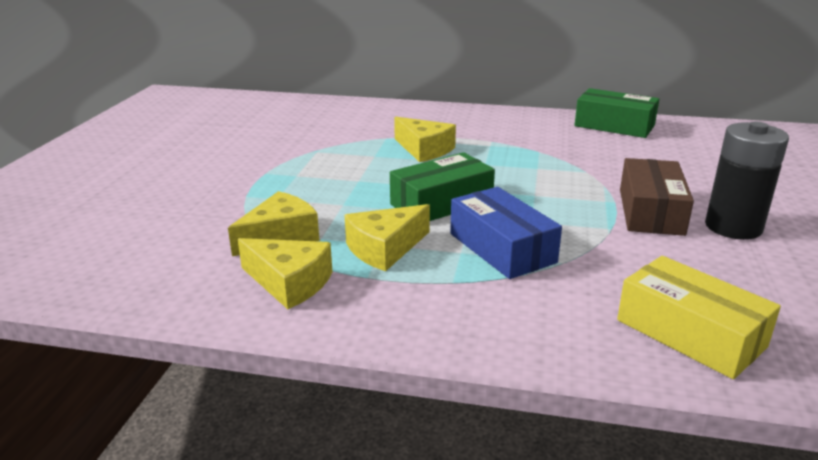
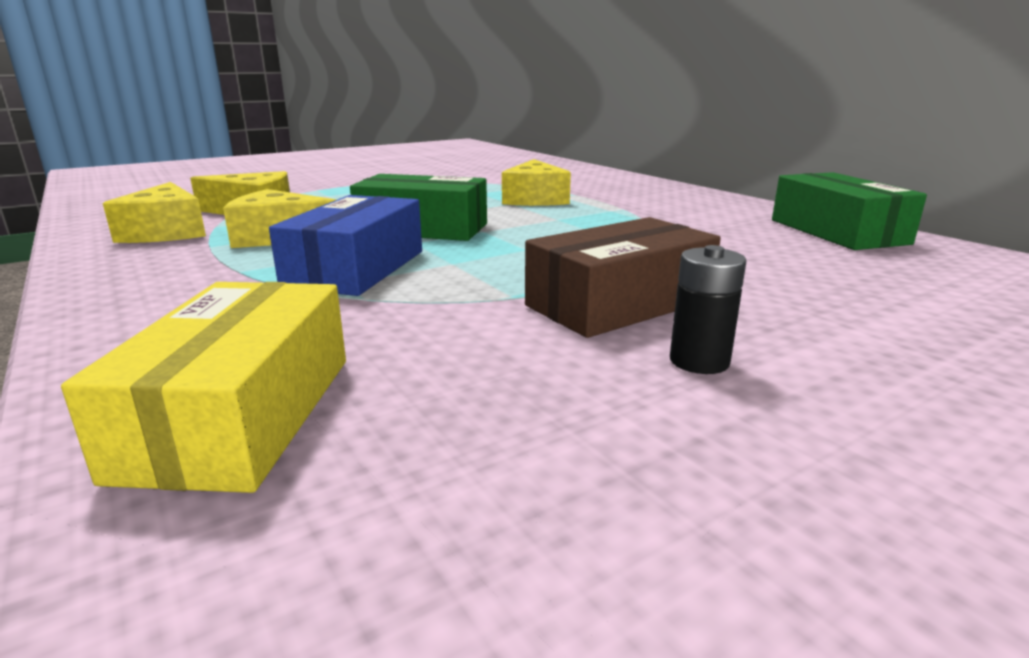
camera: 45 degrees right, 5 degrees down
black battery [705,122,789,240] -> black battery [670,245,746,374], size x0.51

